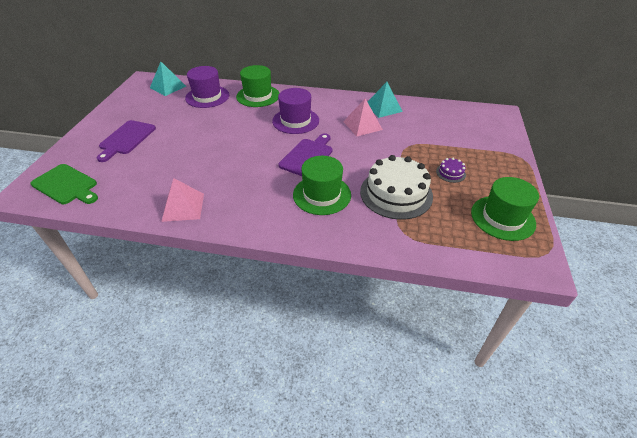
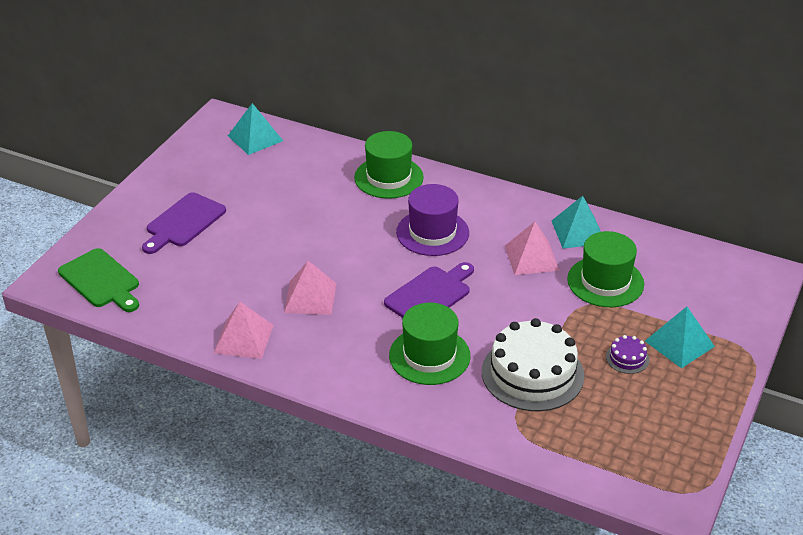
camera: 15 degrees right, 5 degrees down
purple hat [185,66,229,108] -> none
green hat [471,177,539,241] -> green hat moved to [567,231,644,307]
none -> pink pyramid [284,261,337,315]
none -> turquoise pyramid [645,307,715,368]

